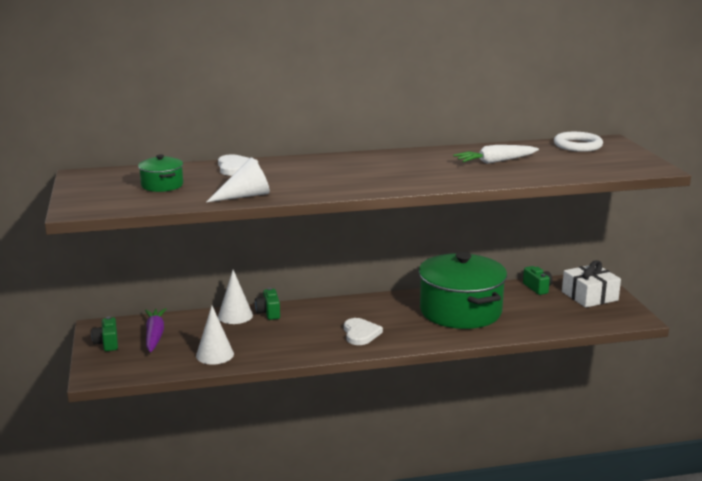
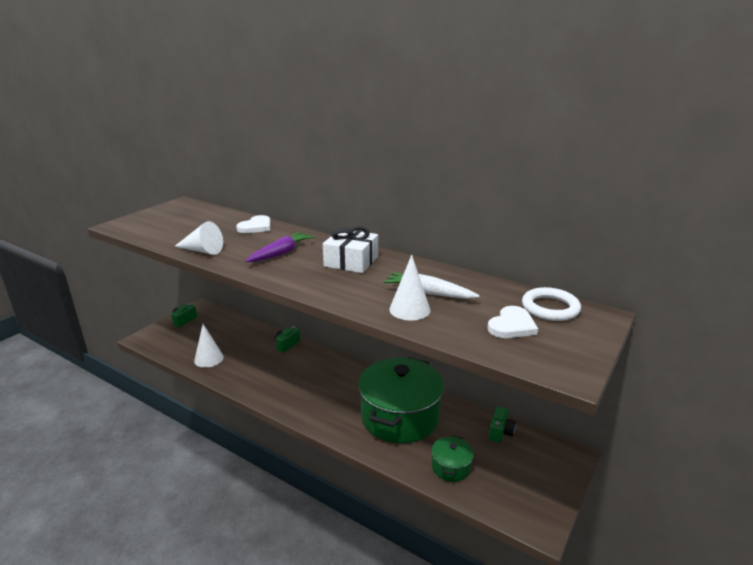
camera: 45 degrees right, 5 degrees up
green pot [138,154,183,192] -> green pot moved to [431,435,474,482]
purple carrot [145,308,166,352] -> purple carrot moved to [245,232,315,262]
white cone [218,270,253,324] -> white cone moved to [389,255,431,321]
white heart [344,318,383,345] -> white heart moved to [487,306,538,338]
white gift [562,260,621,308] -> white gift moved to [323,226,378,273]

